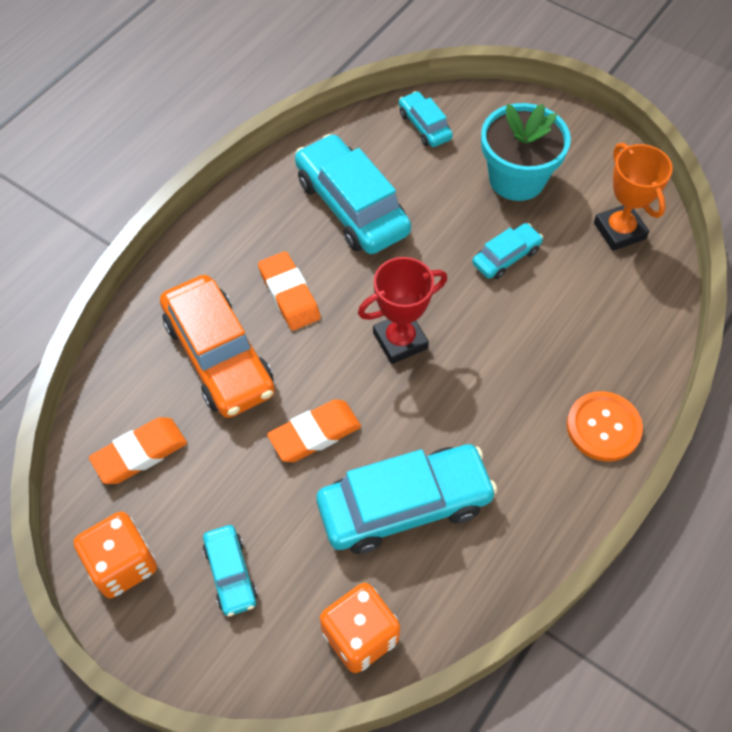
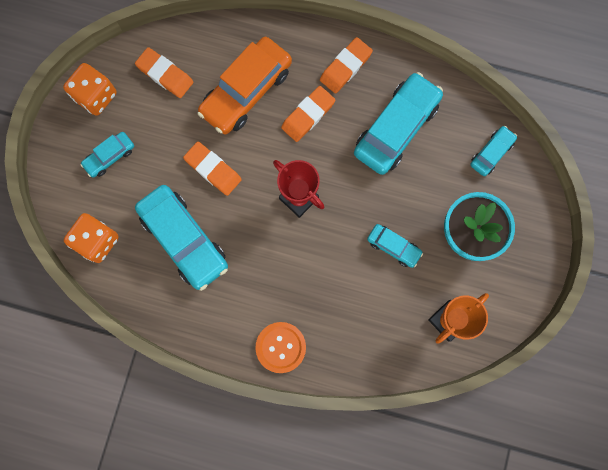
camera: 70 degrees right, 20 degrees up
none -> orange eraser [320,37,373,93]

